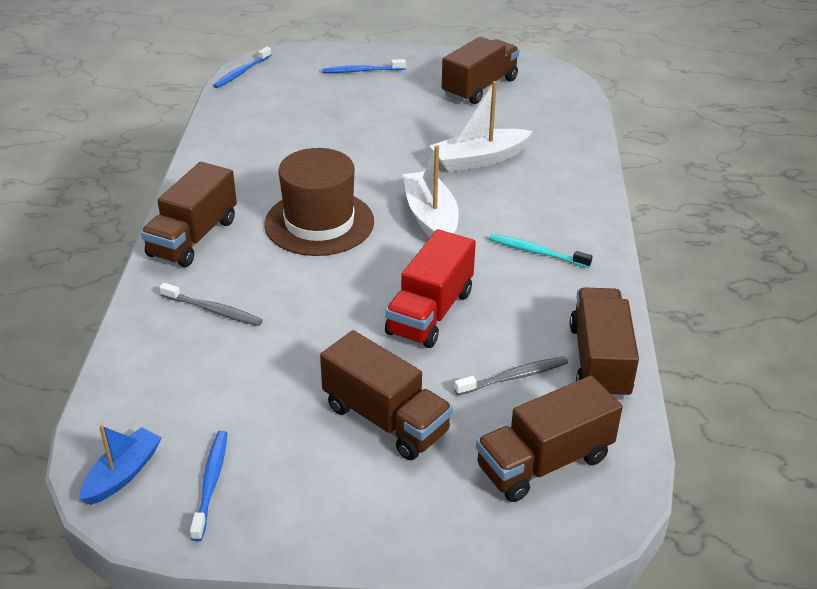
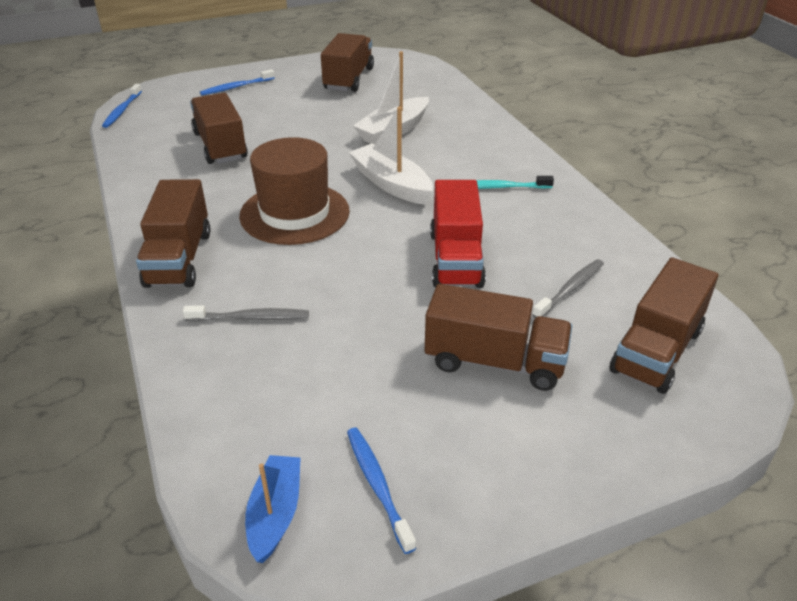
camera: 25 degrees left, 0 degrees up
brown truck [570,287,639,400] -> brown truck moved to [190,93,248,164]

